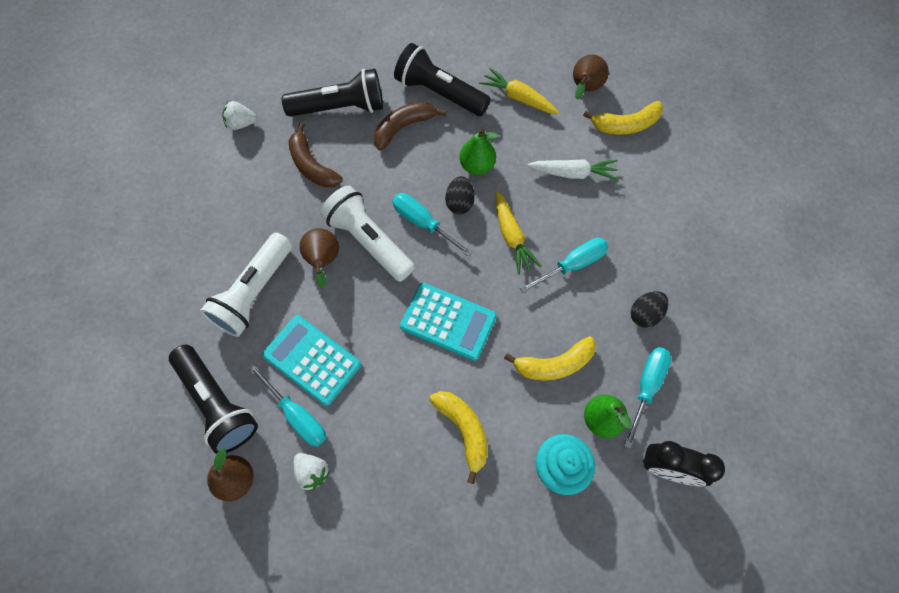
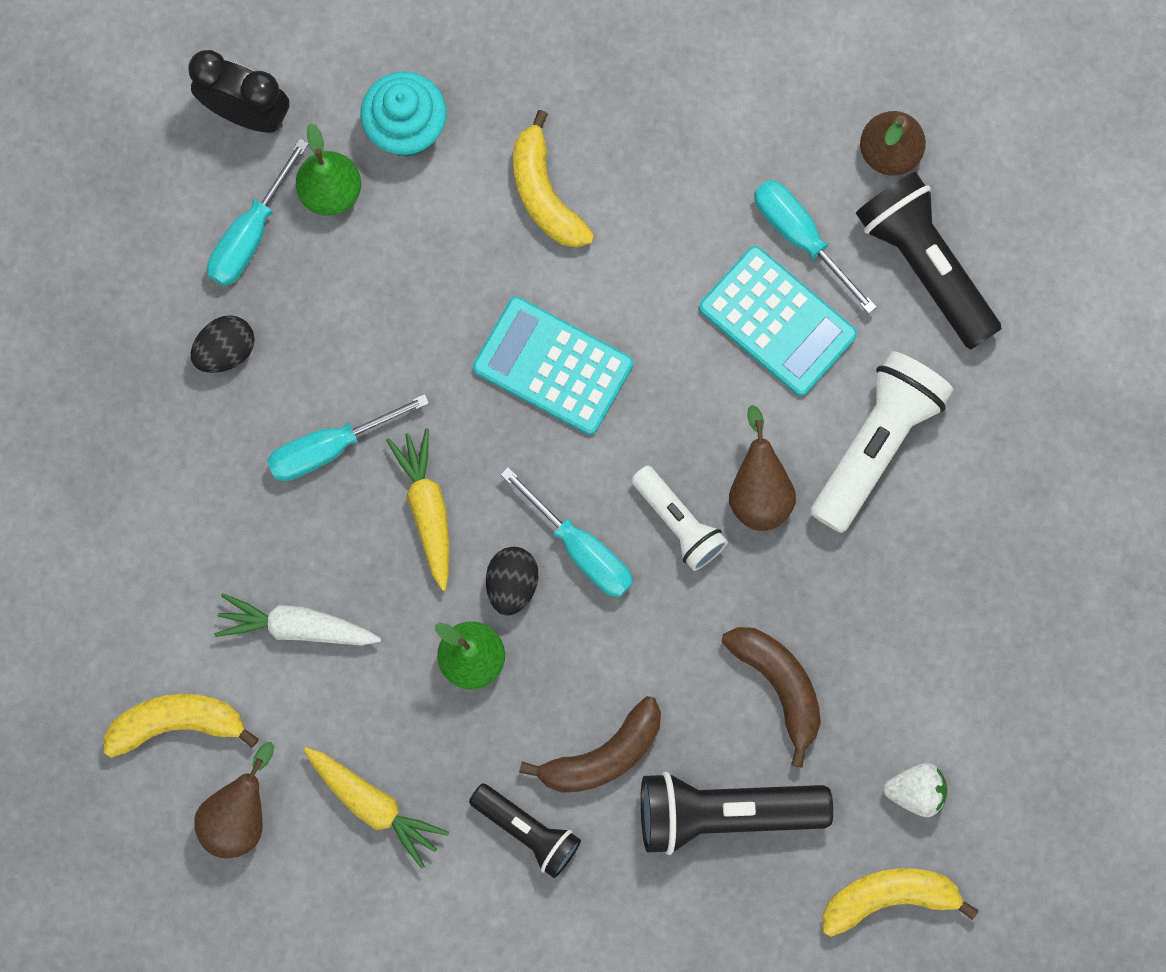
camera: 175 degrees left, 10 degrees up
white strawberry [294,453,330,492] -> none
white flashlight [320,185,415,282] -> white flashlight [631,466,728,571], size x0.62
black flashlight [394,43,491,116] -> black flashlight [469,783,581,878], size x0.62
yellow banana [504,336,596,381] -> yellow banana moved to [822,868,979,937]

